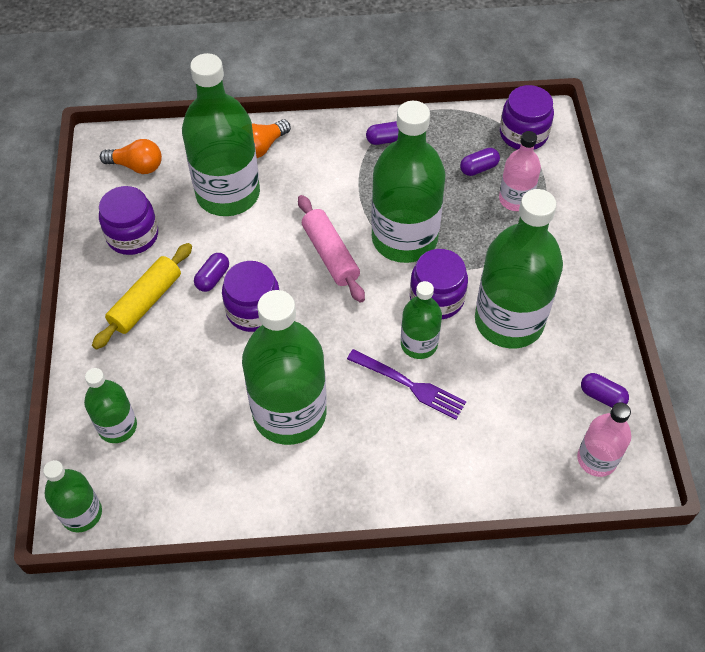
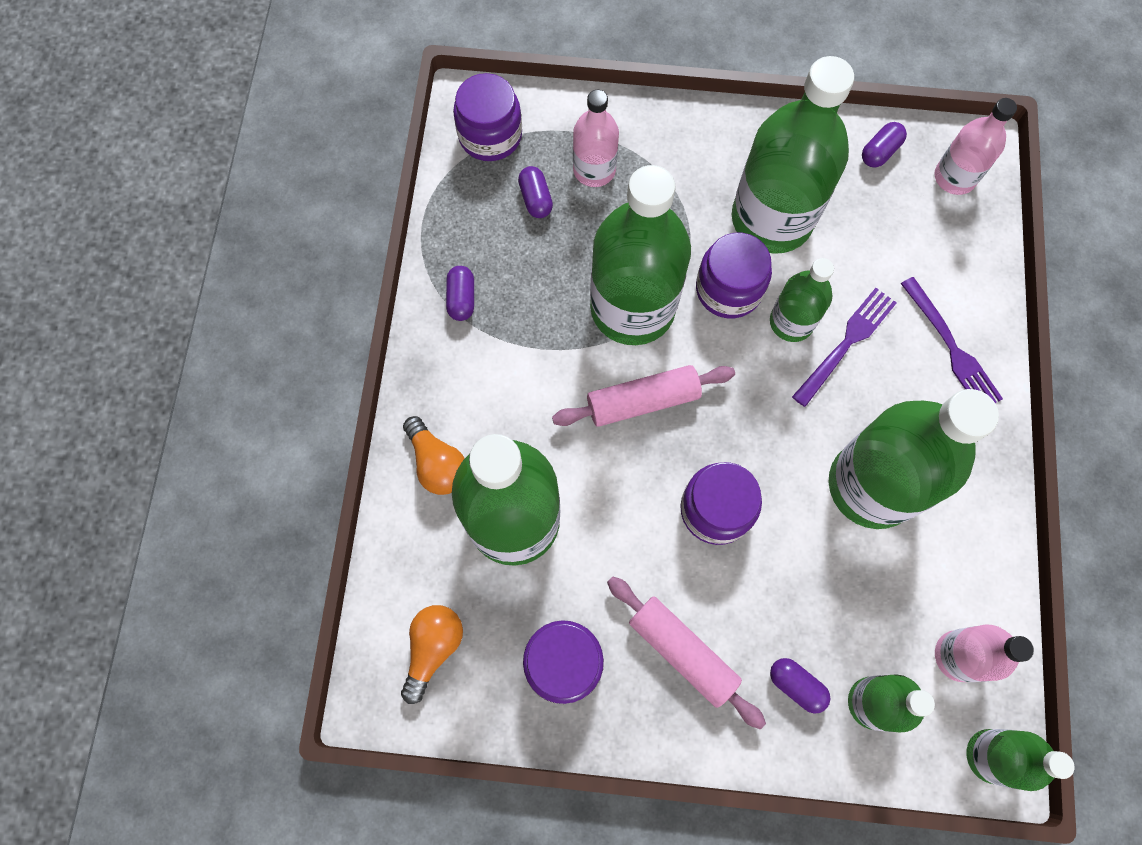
camera: 80 degrees left, 15 degrees up
yellow rolling pin [92,243,192,349] -> pink rolling pin [607,577,766,729]
purple capsule [194,253,229,292] -> purple capsule moved to [770,658,830,714]
none -> purple fork [901,277,1003,403]
none -> pink bottle [935,624,1034,682]

